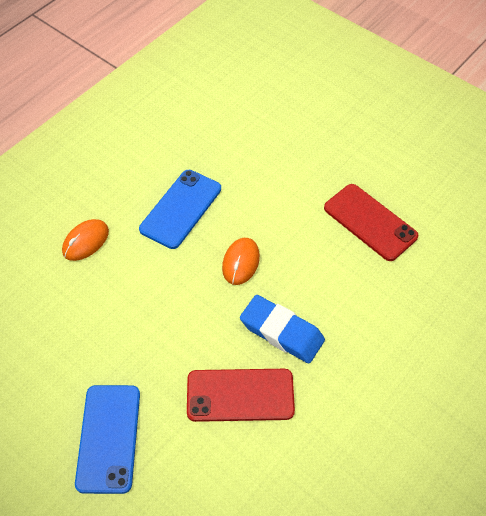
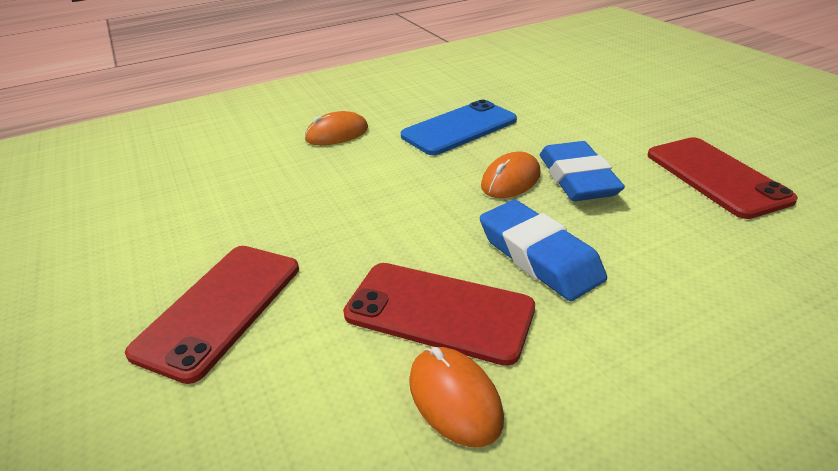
camera: 25 degrees right, 20 degrees down
blue phone [75,385,140,494] -> red phone [125,246,299,384]
none -> orange mouse [409,347,504,447]
none -> blue eraser [540,141,625,201]

